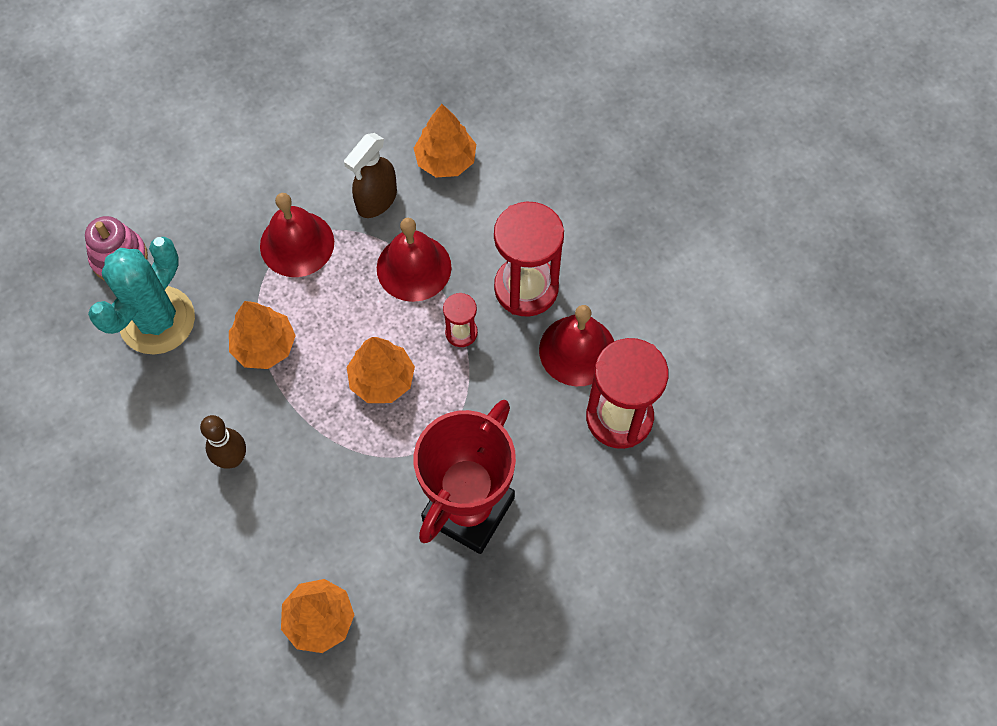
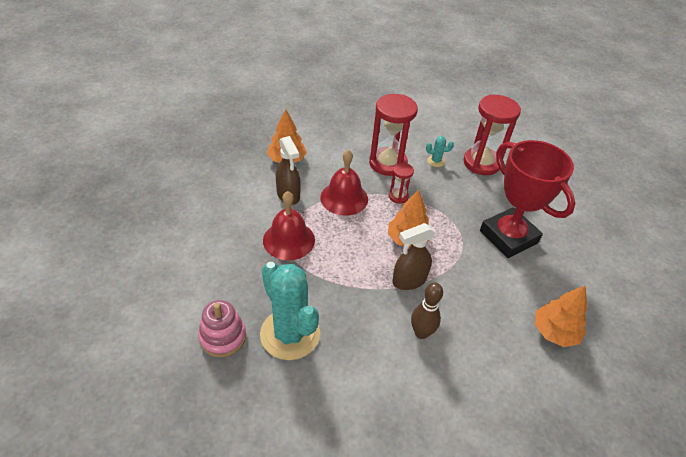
camera: 65 degrees left, 20 degrees down
orange tree [229,301,296,369] -> none
red bell [539,305,614,386] -> turquoise cactus [426,136,454,167]
none -> brown spray bottle [392,223,435,290]

